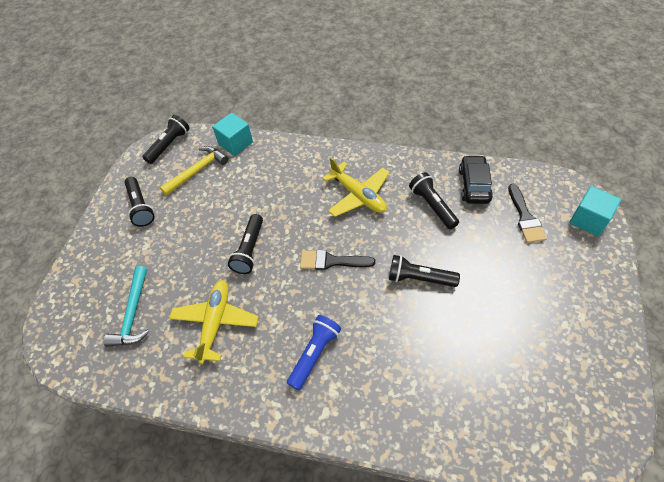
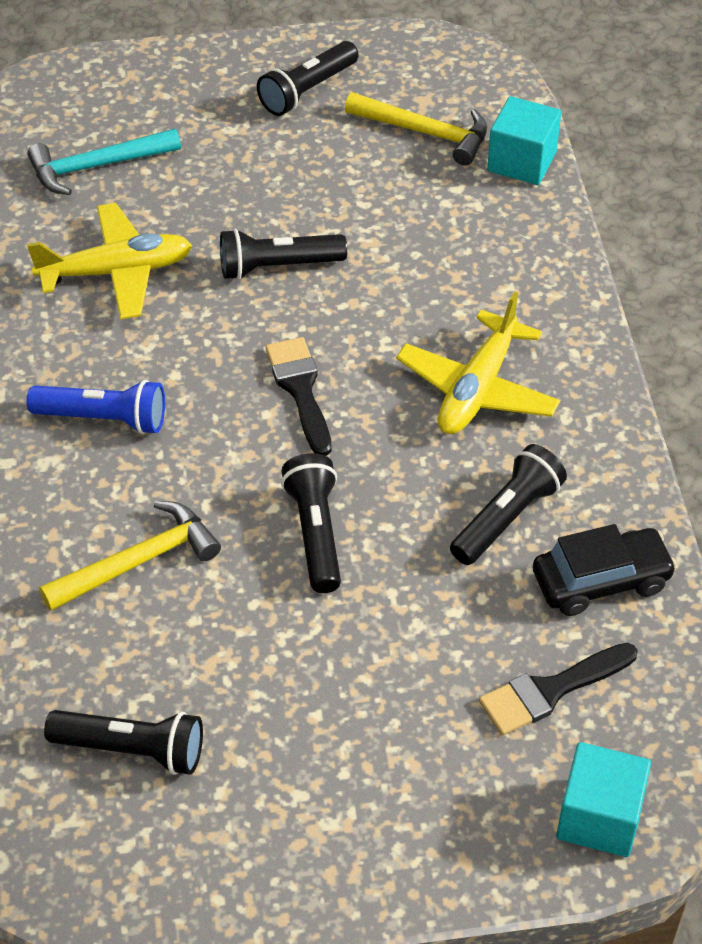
camera: 65 degrees right, 5 degrees down
black flashlight [143,115,190,164] -> black flashlight moved to [44,710,203,775]
none -> yellow hammer [39,501,221,611]

